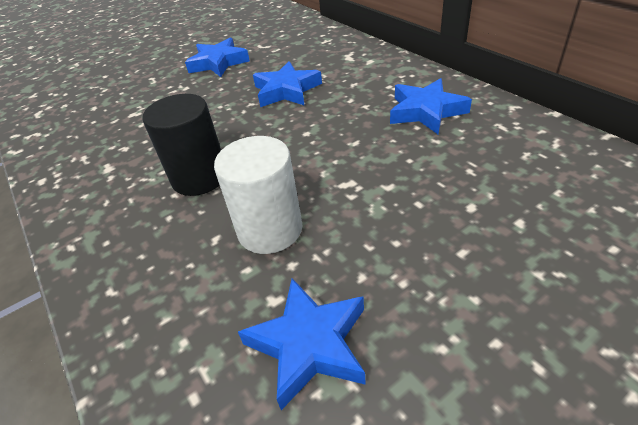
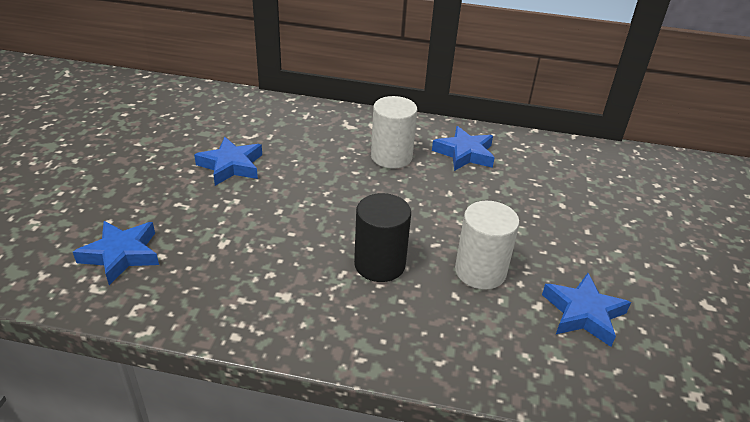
camera: 50 degrees left, 5 degrees down
blue star [253,61,322,107] -> blue star moved to [73,221,159,285]
none -> white cylinder [371,96,417,169]

